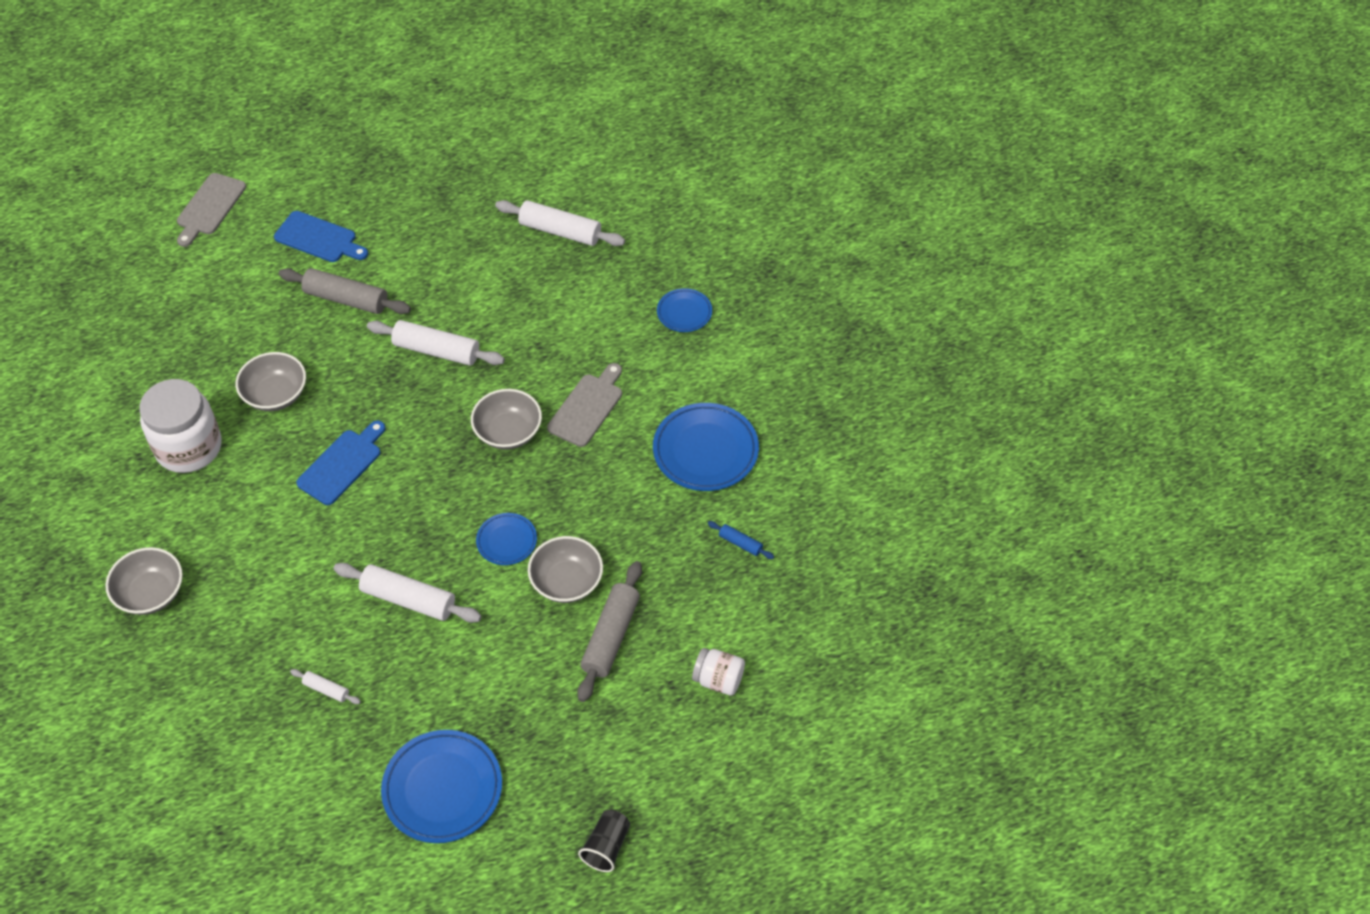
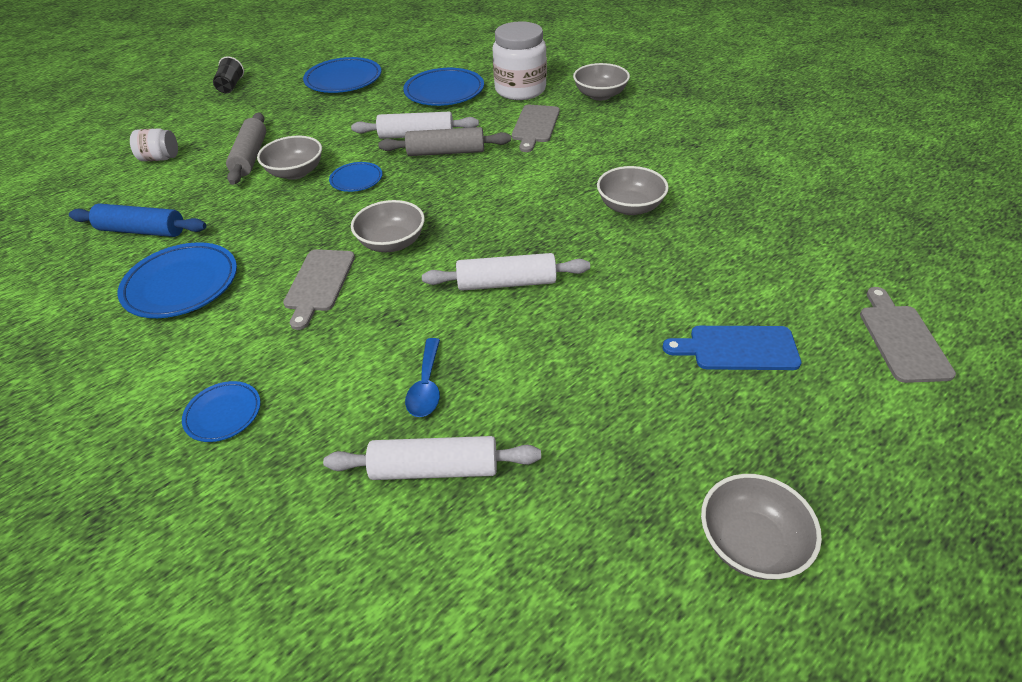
camera: 160 degrees right, 10 degrees down
white jar [139,379,221,473] -> white jar moved to [492,21,547,100]
grey rolling pin [279,268,411,314] -> grey rolling pin moved to [378,127,511,156]
white rolling pin [290,669,361,704] -> blue plate [403,68,484,106]
blue cutting board [296,421,385,505] -> none
blue rolling pin [708,521,775,559] -> blue rolling pin [69,203,206,237], size x2.06
none -> blue spoon [405,338,440,417]
none -> grey cutting board [512,105,560,152]
none -> grey bowl [701,474,822,580]

